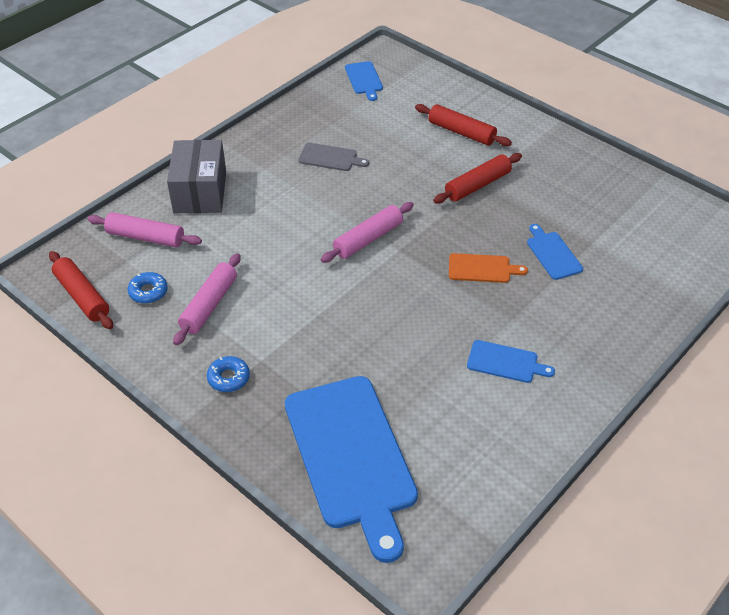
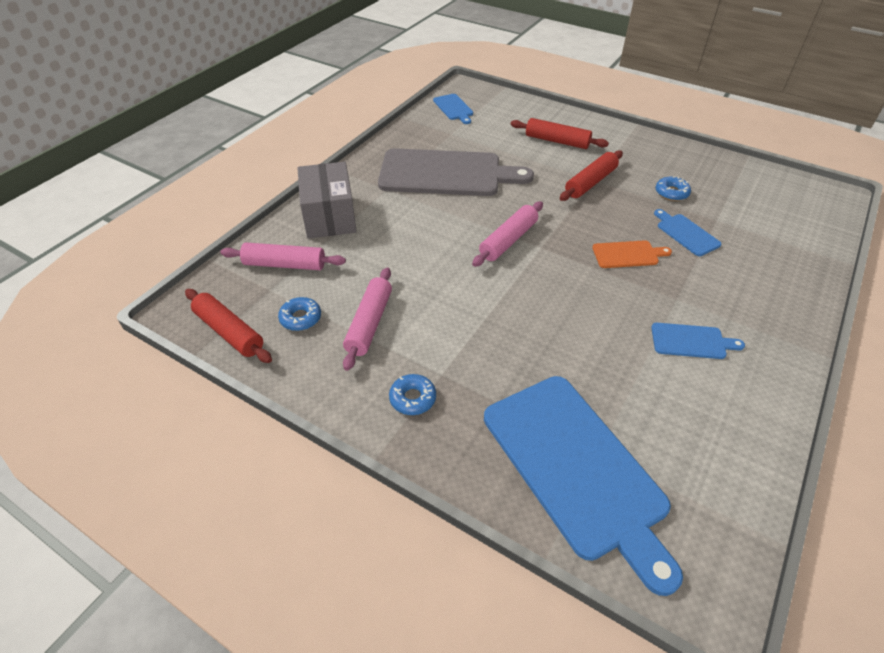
camera: 10 degrees left, 0 degrees up
grey cutting board [298,143,369,171] -> grey cutting board [378,148,534,196], size x2.28
none -> blue donut [656,176,691,201]

